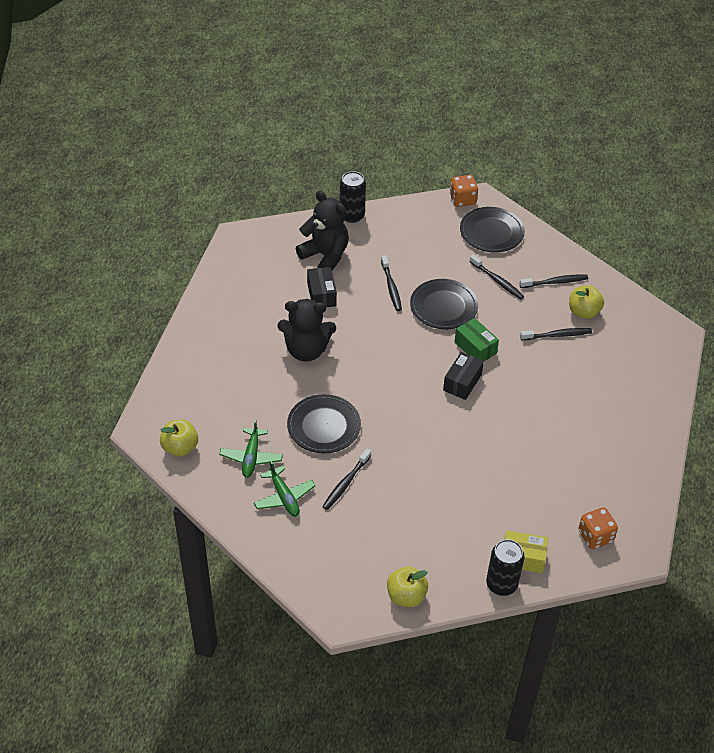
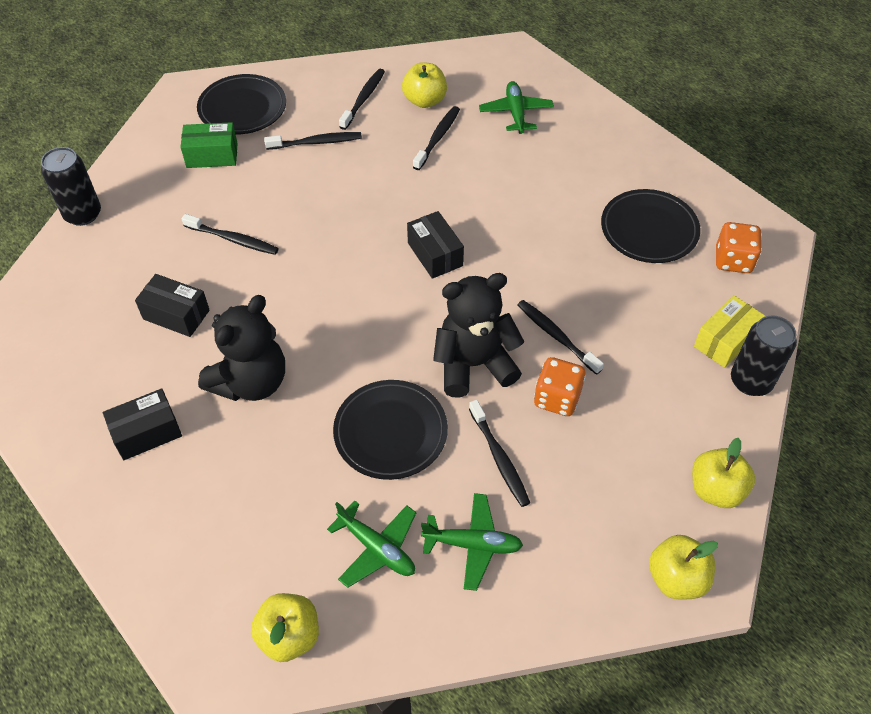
camera: 55 degrees left, 5 degrees up
black teddy bear [296,191,349,270] -> black teddy bear moved to [433,273,524,397]
black plate [410,279,478,329] -> black plate moved to [601,189,701,263]
orange dice [450,175,478,207] -> orange dice moved to [534,357,586,416]
green box [455,318,499,361] -> green box moved to [180,122,238,168]
none -> black box [103,389,182,460]
none -> green plane [479,81,554,134]
none -> black toothbrush [518,300,604,375]
none -> yellow apple [649,535,718,600]

